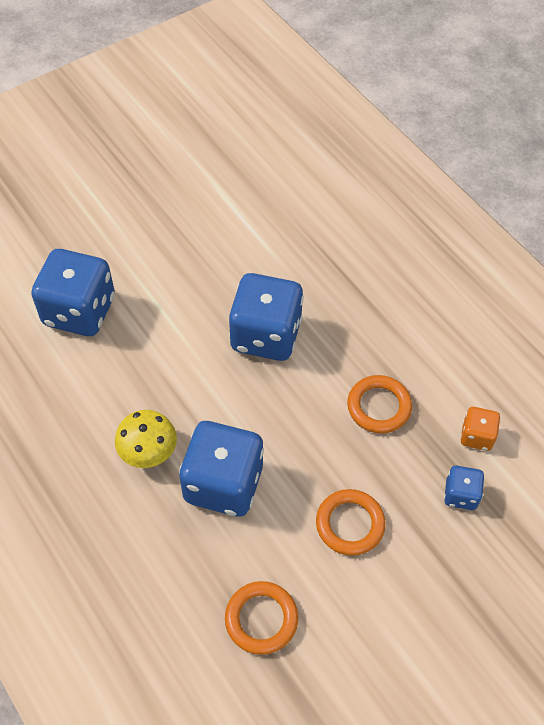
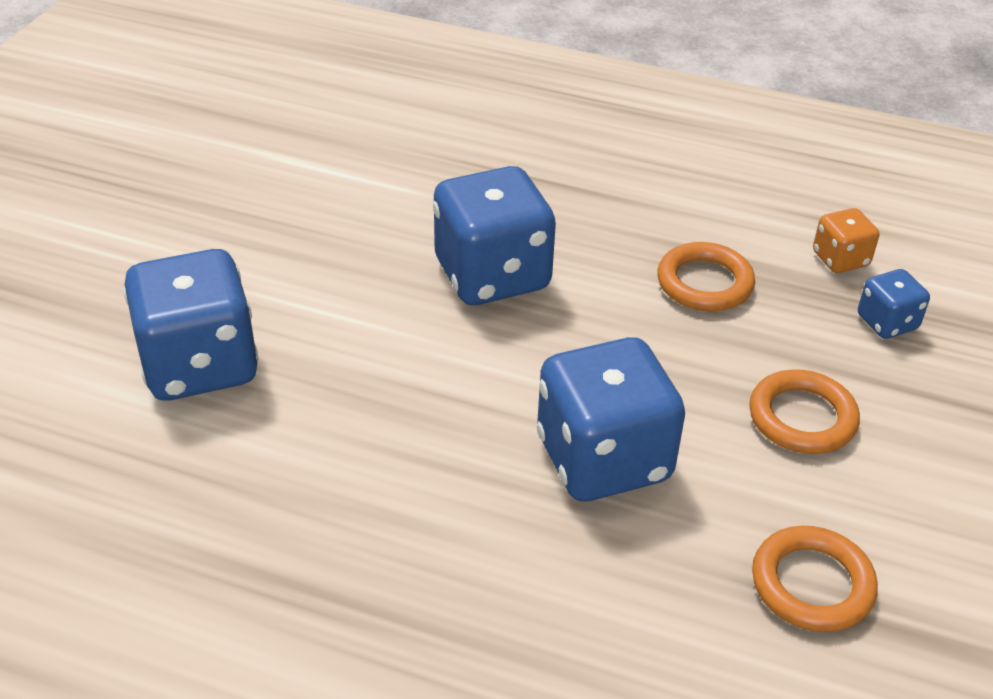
camera: 35 degrees left, 15 degrees down
yellow mushroom [115,410,177,468] -> none

